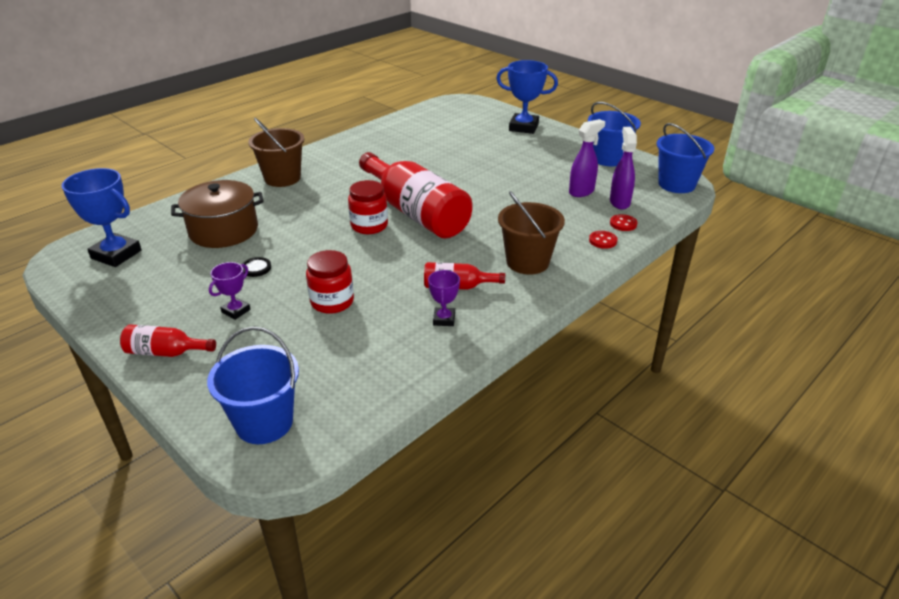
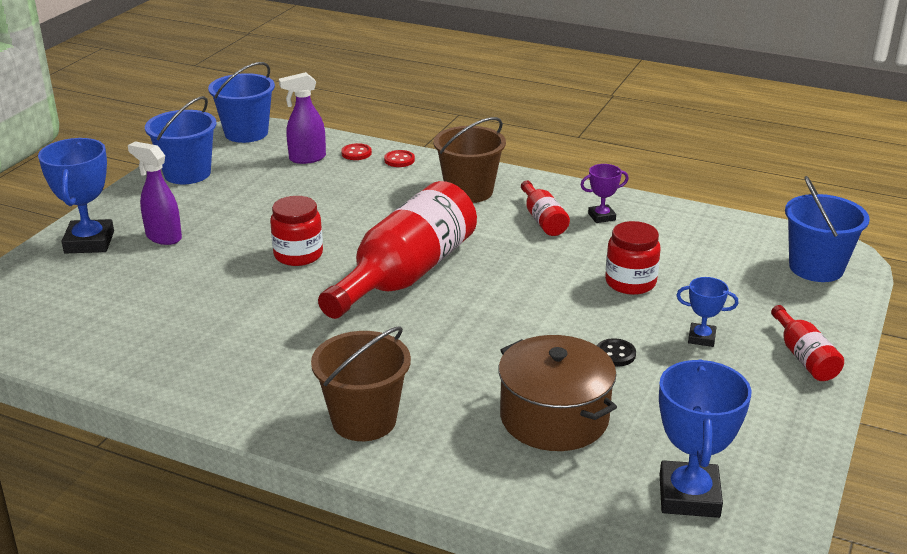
camera: 110 degrees left, 5 degrees down
purple trophy [209,262,250,320] -> blue trophy [676,277,738,347]
red jar [348,180,388,234] -> red jar moved to [270,196,323,266]
purple spray bottle [569,119,605,197] -> purple spray bottle moved to [128,141,182,245]

